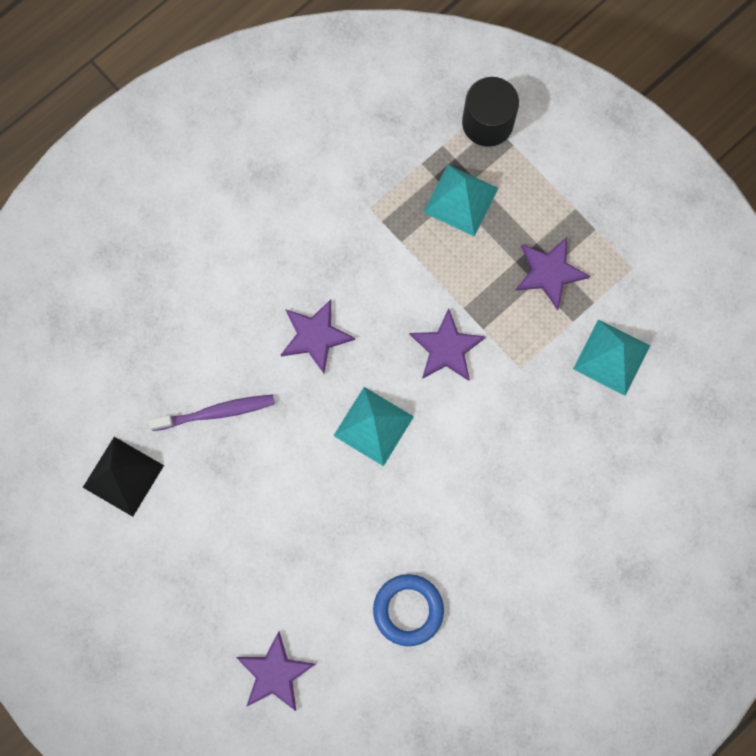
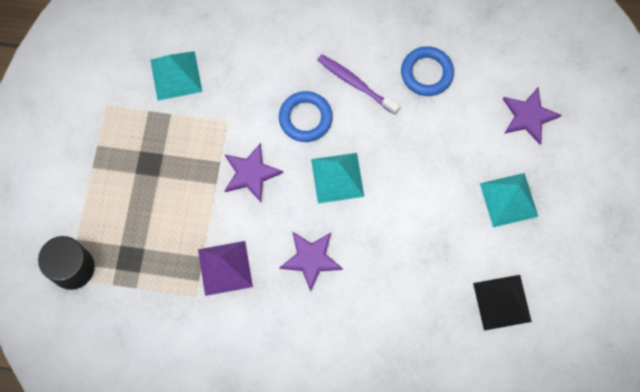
camera: 130 degrees left, 5 degrees down
purple toothbrush [148,394,275,431] -> purple toothbrush moved to [318,54,400,115]
turquoise pyramid [423,165,499,236] -> turquoise pyramid moved to [480,173,538,227]
purple star [515,237,590,310] -> none
none -> purple pyramid [198,241,253,296]
none -> blue ring [279,91,333,142]

